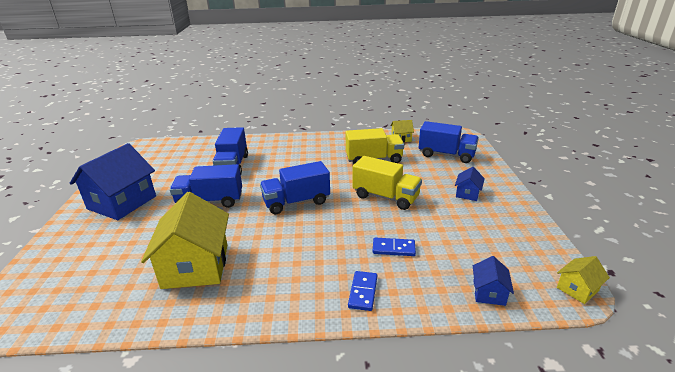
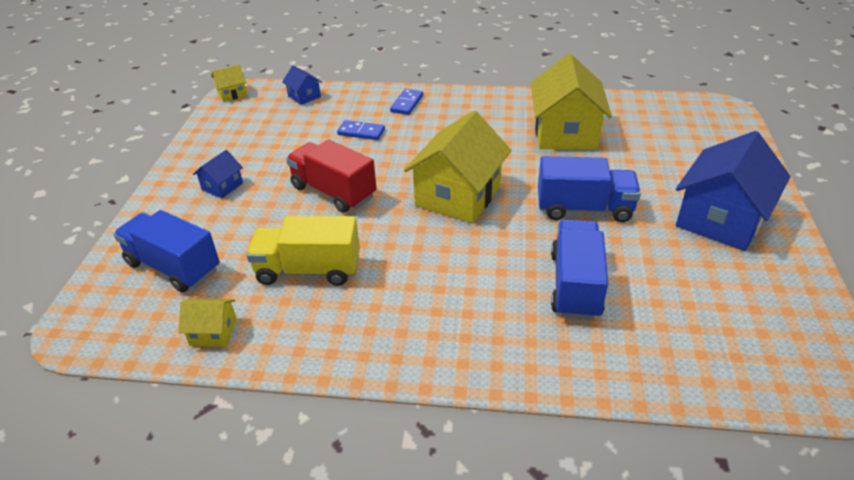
camera: 170 degrees left, 10 degrees up
blue truck [260,161,330,214] -> yellow house [404,110,511,223]
yellow truck [352,156,422,210] -> red truck [286,140,377,213]
blue house [473,256,514,306] -> blue house turned 60 degrees counterclockwise [282,65,322,105]

